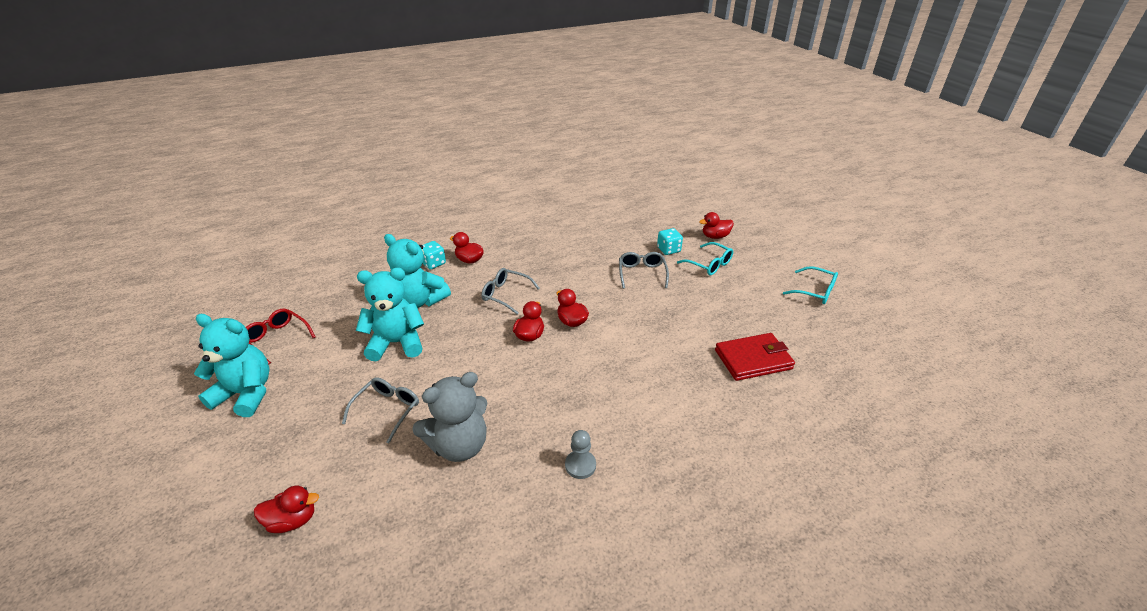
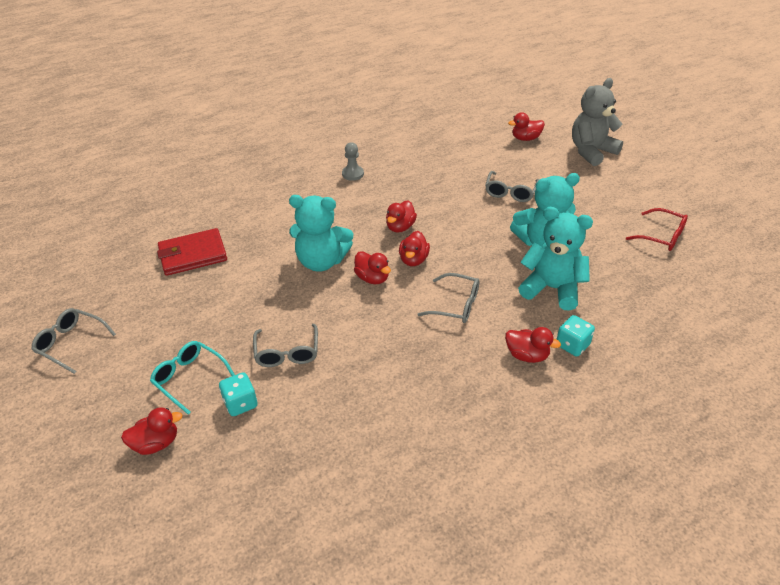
camera: 175 degrees right, 5 degrees up
turquoise teddy bear [194,314,270,417] -> turquoise teddy bear moved to [289,195,353,272]
grey teddy bear [412,372,488,462] -> grey teddy bear moved to [572,78,623,166]
turquoise glasses [783,266,838,304] -> grey glasses [31,308,116,374]
none -> red duck [386,200,417,233]

